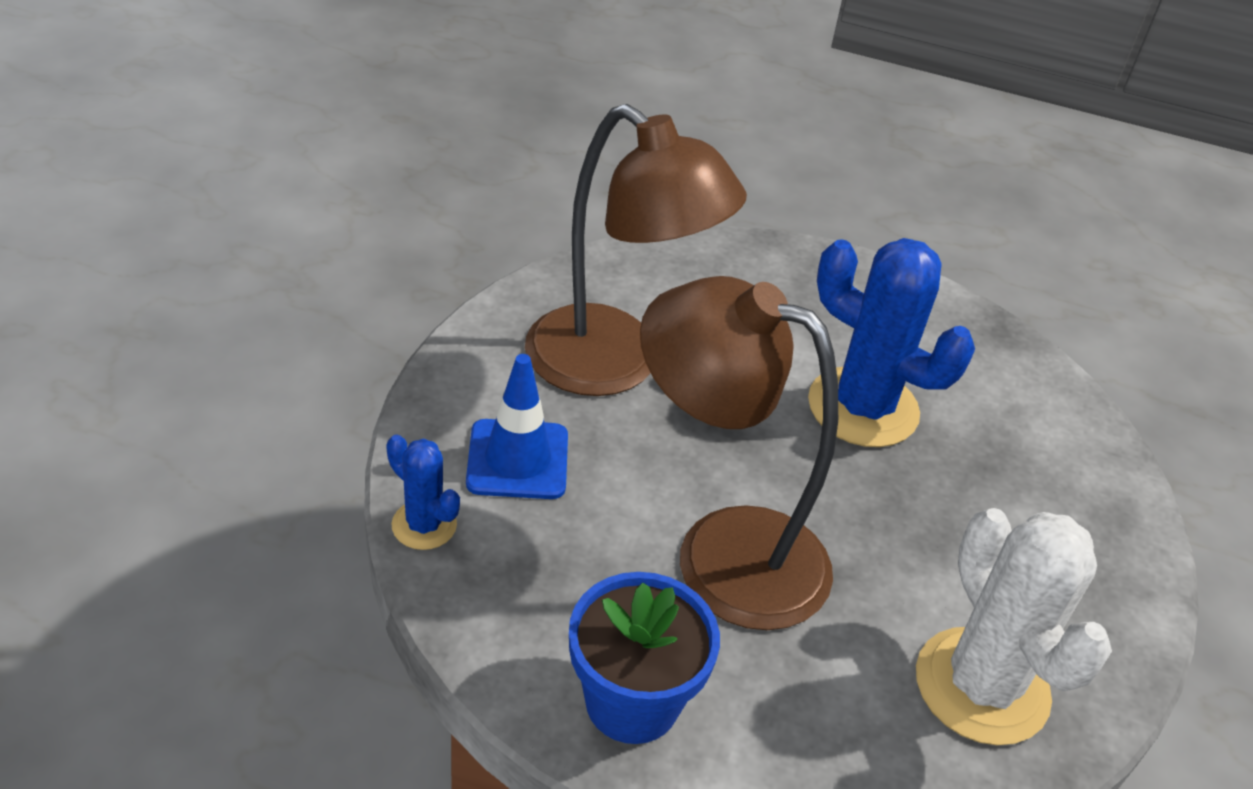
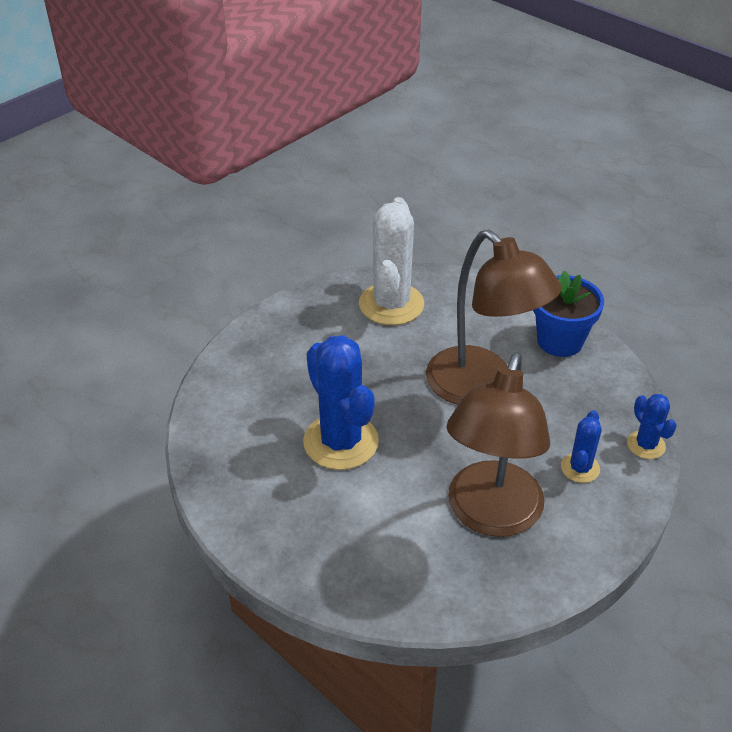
camera: 150 degrees left, 0 degrees up
blue traffic cone [466,354,568,499] -> blue cactus [561,410,602,483]
brown lamp [525,104,747,396] -> brown lamp turned 135 degrees counterclockwise [447,352,550,537]

